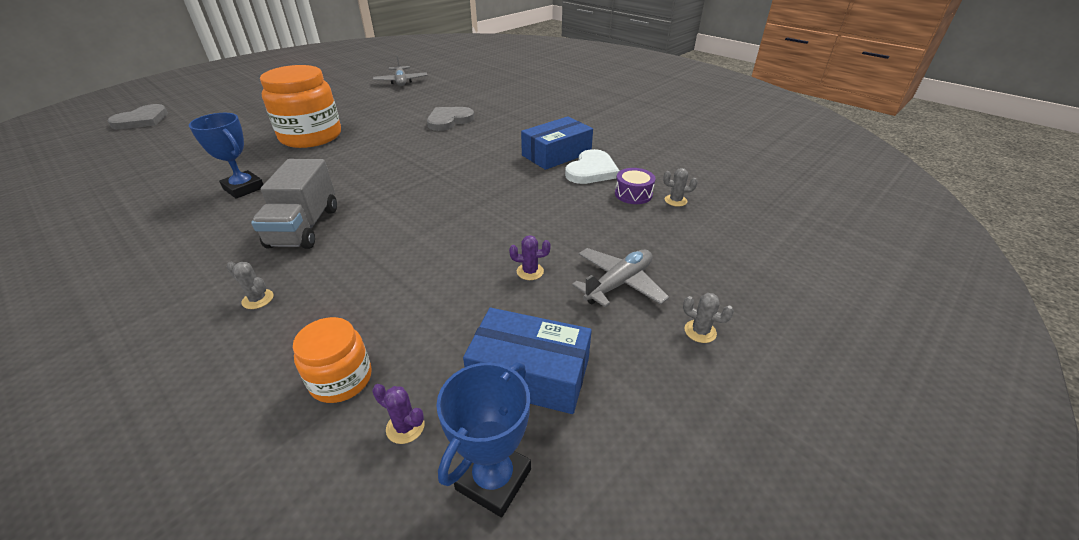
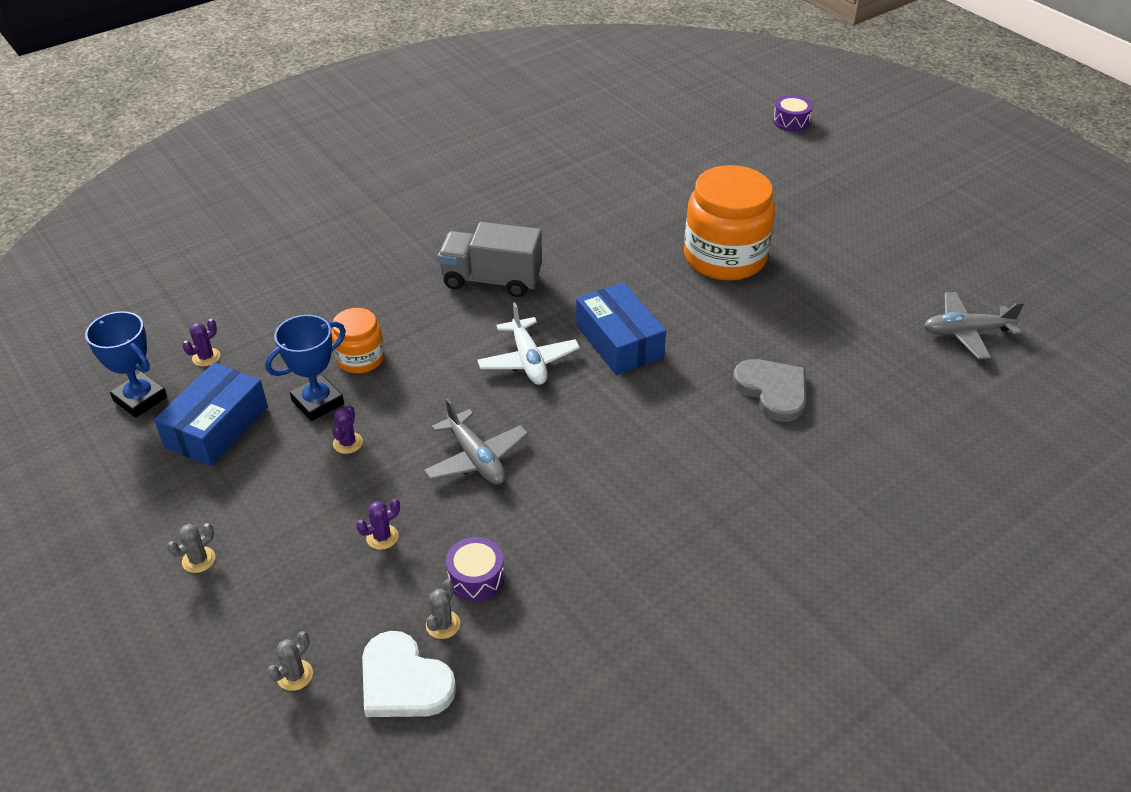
camera: 100 degrees right, 5 degrees up
grey heart [108,104,168,129] -> purple drum [773,95,813,132]
blue trophy [189,113,264,199] -> blue trophy moved to [265,315,346,421]
grey cactus [227,262,274,309] -> grey cactus moved to [267,631,313,691]
orange jar [293,317,372,403] -> orange jar moved to [331,308,385,373]
blue box [521,116,593,170] -> blue box moved to [576,282,666,375]
white heart [565,149,619,184] -> white heart moved to [362,631,456,717]
grey plane [572,248,669,307] -> grey plane moved to [424,398,528,485]
none -> purple cactus [356,499,400,550]
none -> white plane [477,302,580,385]

